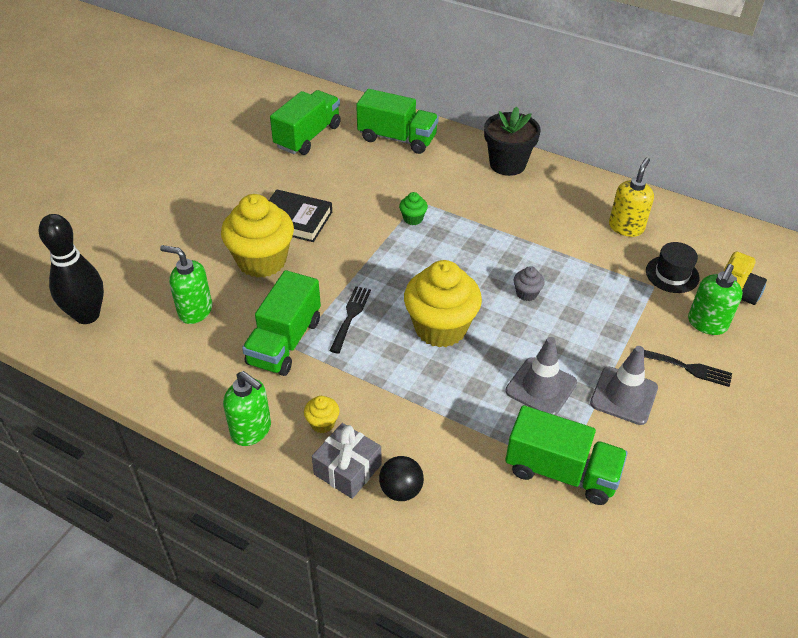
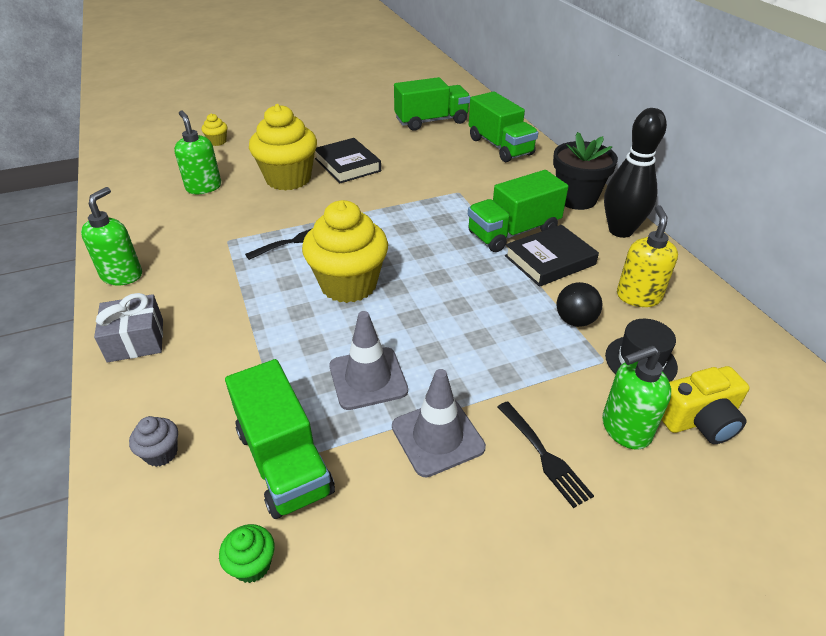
camera: 40 degrees right, 5 degrees down
black bowling pin [39,214,104,324] -> black bowling pin moved to [604,108,667,238]
green soap dispenser [223,371,271,446] -> green soap dispenser turned 150 degrees counterclockwise [81,187,142,285]
green truck [242,270,321,376] -> green truck moved to [468,170,569,252]
yellow cupcake [304,396,340,433] -> yellow cupcake moved to [201,113,228,146]
black ball [379,456,424,501] -> black ball moved to [556,282,602,327]
green cupcake [399,192,428,225] -> green cupcake moved to [219,524,275,583]
grey cupcake [514,266,545,301] -> grey cupcake moved to [129,416,178,467]
yellow soap dispenser [609,157,654,237] -> yellow soap dispenser turned 60 degrees counterclockwise [617,205,678,307]
none -> black book [505,225,599,287]

